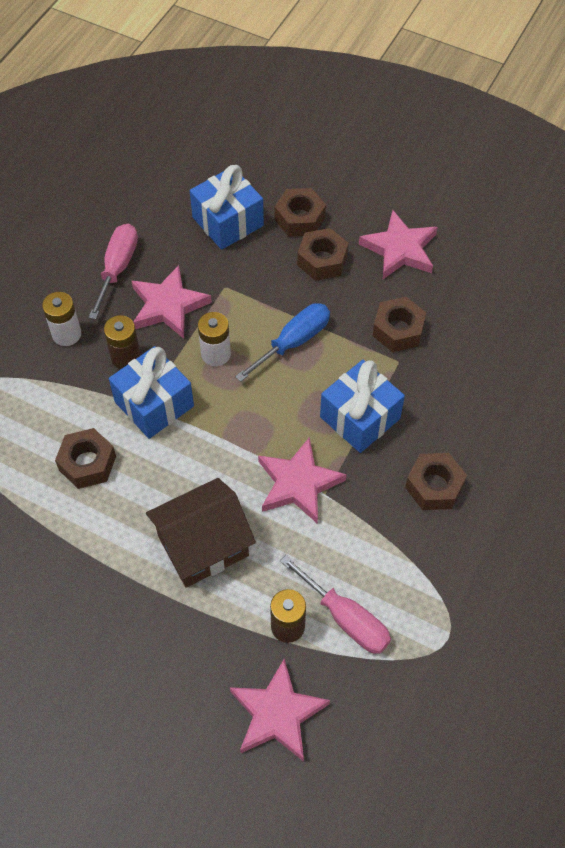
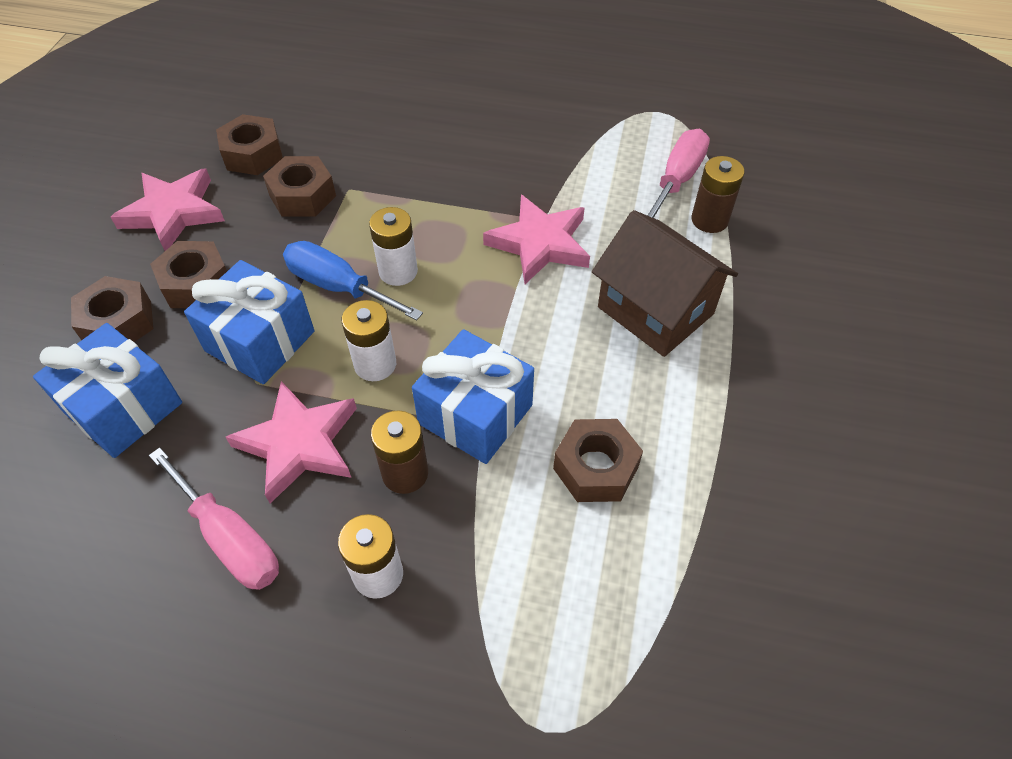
camera: 105 degrees left, 5 degrees down
pink screwdriver [88,224,138,320] -> pink screwdriver turned 135 degrees counterclockwise [149,447,279,590]
pink star [230,659,330,762] -> none
blue gift [320,360,405,453] -> blue gift moved to [184,260,314,384]
brown nut [405,453,467,510] -> brown nut moved to [216,114,283,175]
none -> white battery [369,207,418,286]

